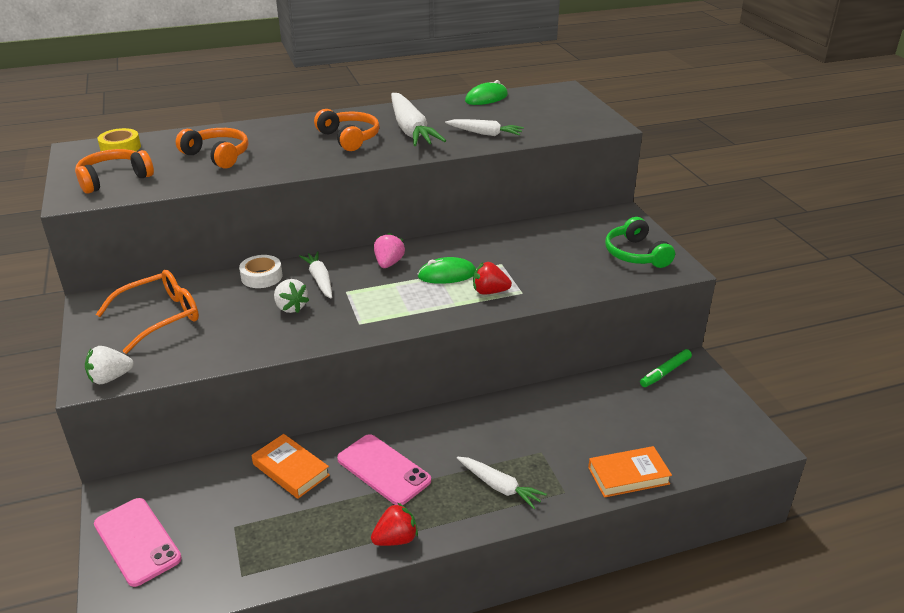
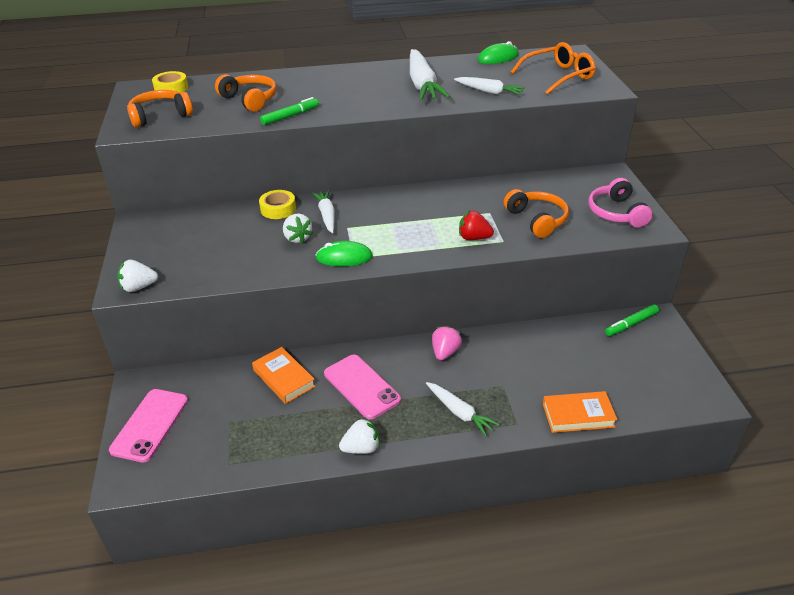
camera: 10 degrees right, 5 degrees up
pink phone [94,498,182,587] -> pink phone turned 45 degrees clockwise [109,389,188,463]
orange glasses [96,270,199,354] -> orange glasses moved to [511,42,596,95]
white tape [239,255,282,288] -> yellow tape [259,190,296,219]
orange headphones [314,109,380,151] -> orange headphones moved to [504,189,569,238]
red strawberry [371,503,418,546] -> white strawberry [339,418,380,454]
pink strawberry [374,233,405,268] -> pink strawberry moved to [432,326,462,361]
green mouse [417,257,476,284] -> green mouse moved to [315,241,373,267]
green headphones [605,217,675,268] -> pink headphones [588,178,653,228]
none -> green marker [260,97,319,125]

